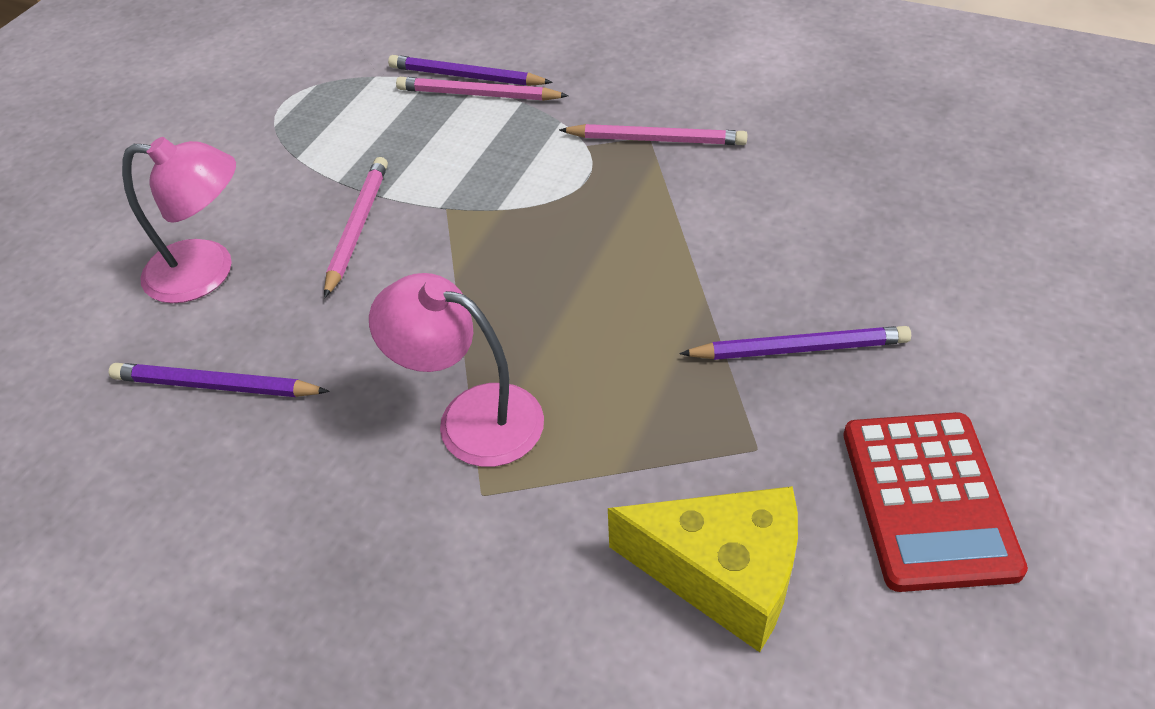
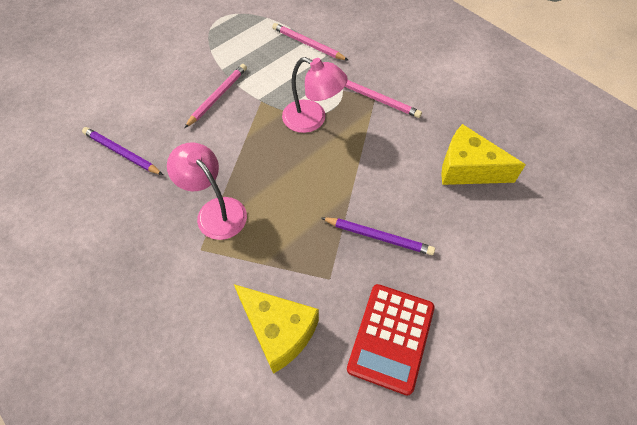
camera: 20 degrees right, 10 degrees up
pink lamp [122,137,236,303] -> pink lamp moved to [282,57,348,133]
purple pencil [388,55,553,86] -> none
none -> yellow cheese [441,124,526,185]

